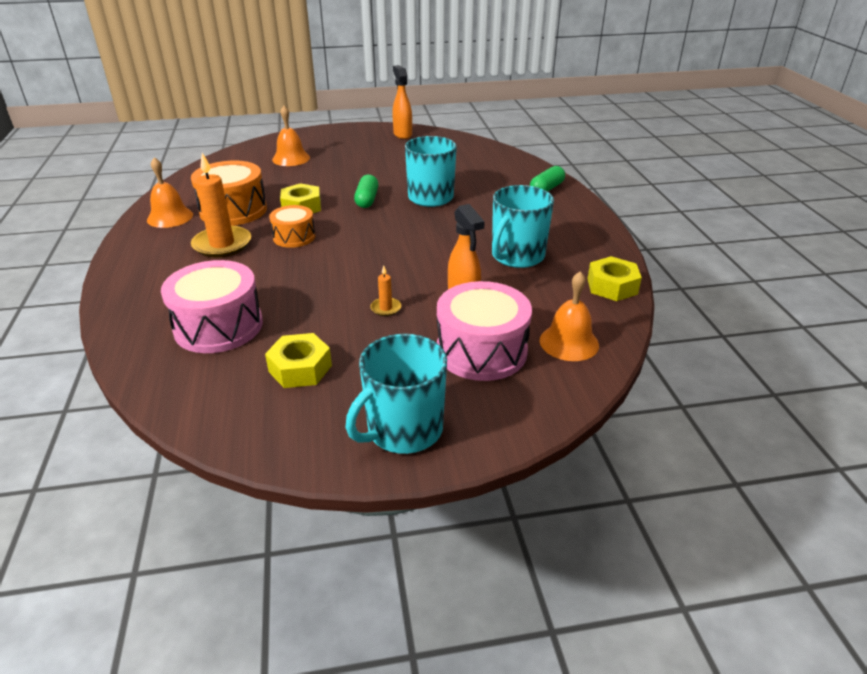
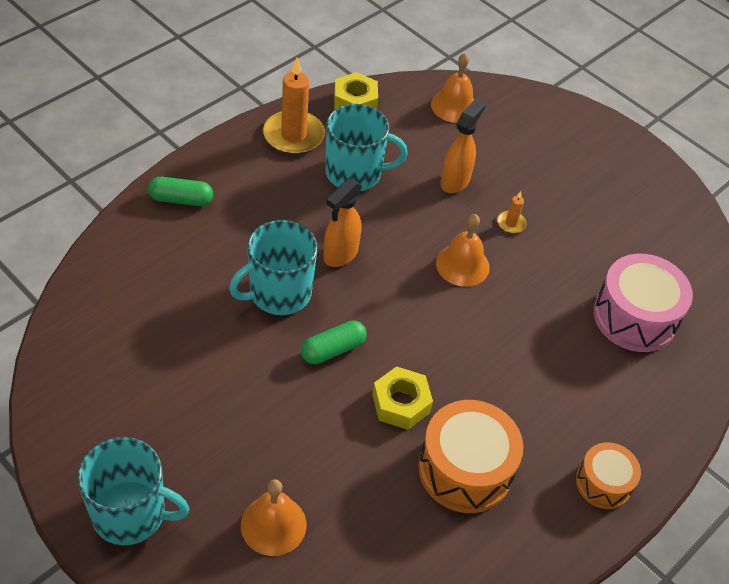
camera: 130 degrees left, 15 degrees up
orange bell [147,157,193,228] -> orange bell moved to [436,214,490,287]
orange candle [191,153,251,257] -> orange candle moved to [263,58,325,155]
yellow nut [265,333,332,388] -> none
orange drum [269,205,315,248] -> orange drum moved to [576,442,641,509]
turquoise mug [346,334,447,454] -> turquoise mug moved to [77,437,189,545]
orange spray bottle [392,65,412,139] -> orange spray bottle moved to [323,179,362,267]
pink drum [437,281,532,381] -> none

